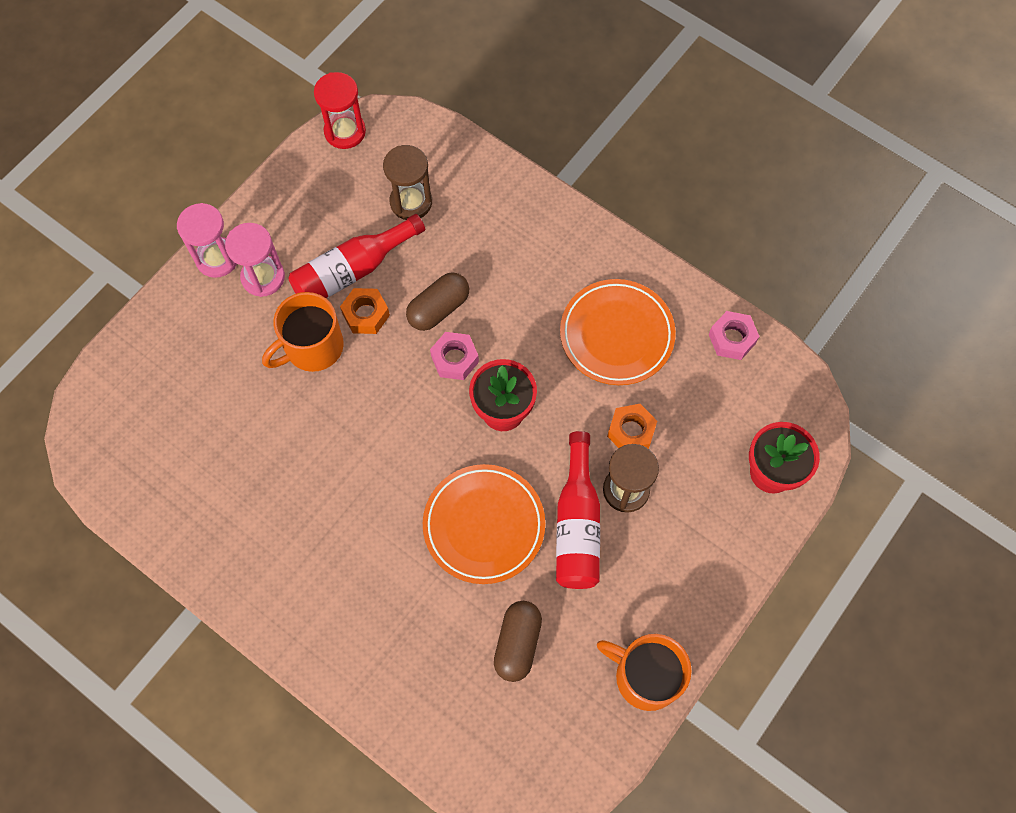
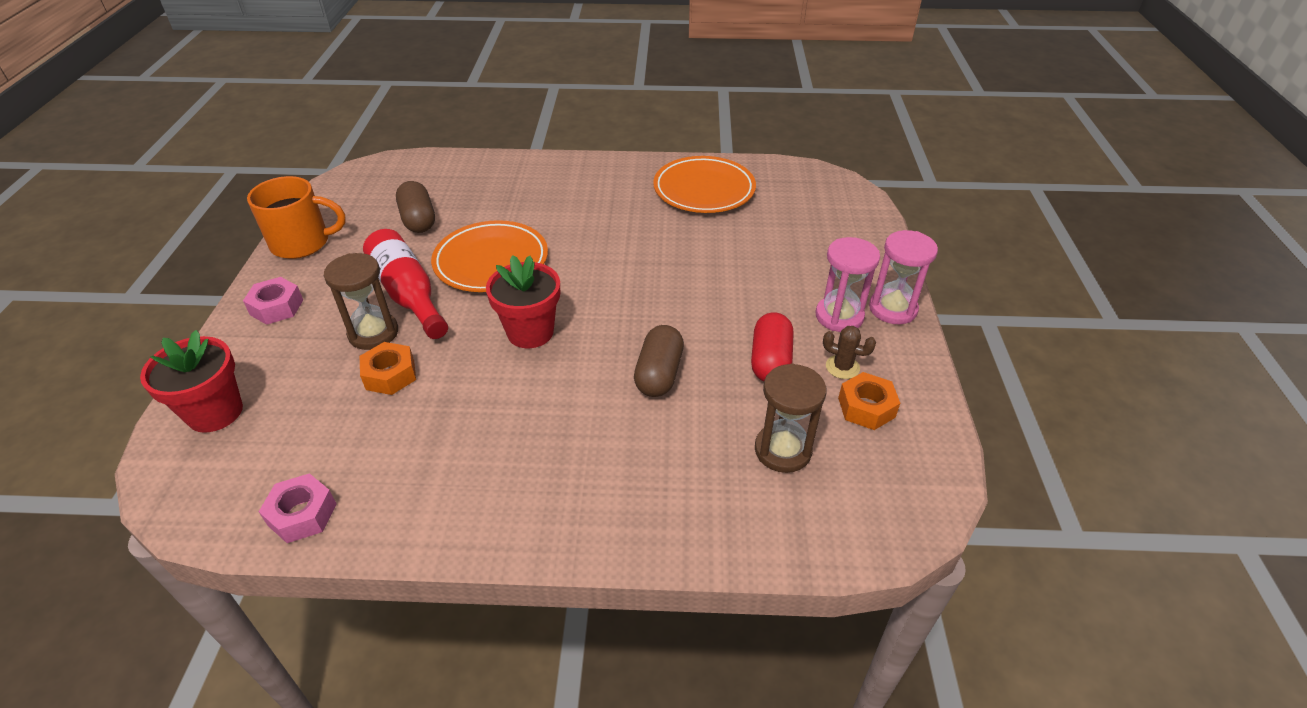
camera: 145 degrees right, 25 degrees down
orange mug [262,292,344,372] -> none
red bottle [288,214,425,298] -> red capsule [751,312,794,381]
red hourglass [314,72,366,149] -> none
orange nut [340,288,390,334] -> orange nut moved to [838,372,900,430]
pink nut [430,332,479,380] -> pink nut moved to [243,277,303,325]
orange plate [560,279,676,385] -> orange plate moved to [653,156,756,213]
none -> brown cactus [823,326,876,379]

